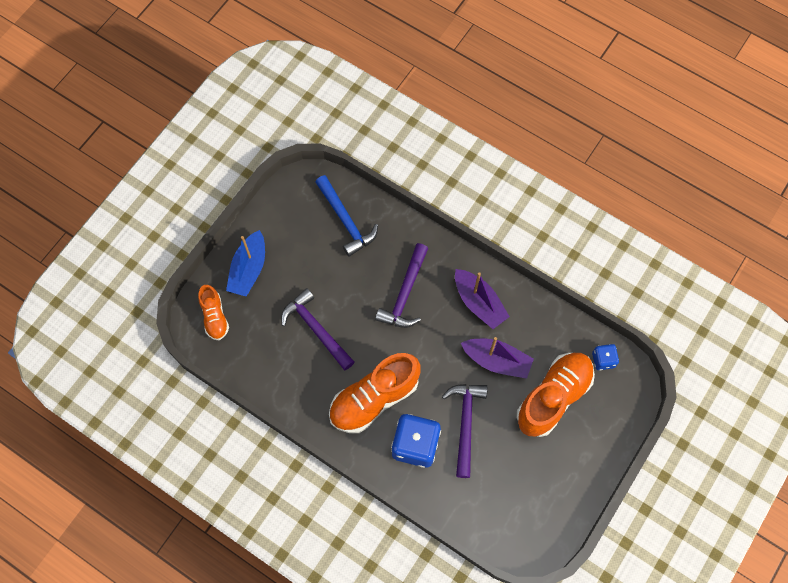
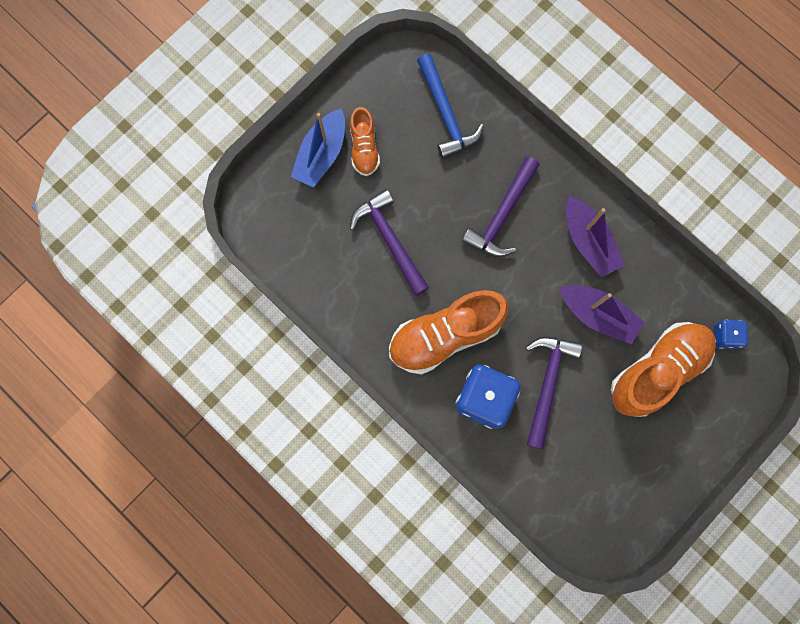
camera: 10 degrees right, 10 degrees up
orange shoe [198,285,229,340] -> orange shoe moved to [350,107,380,176]

